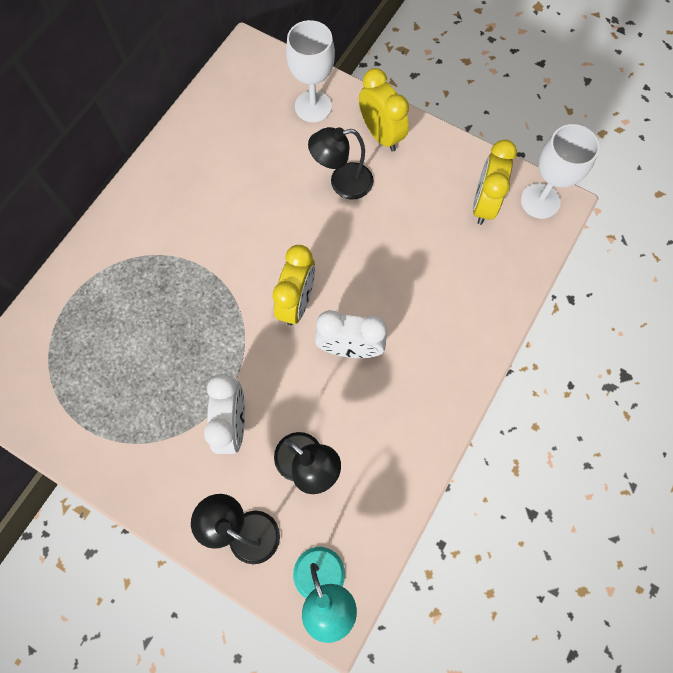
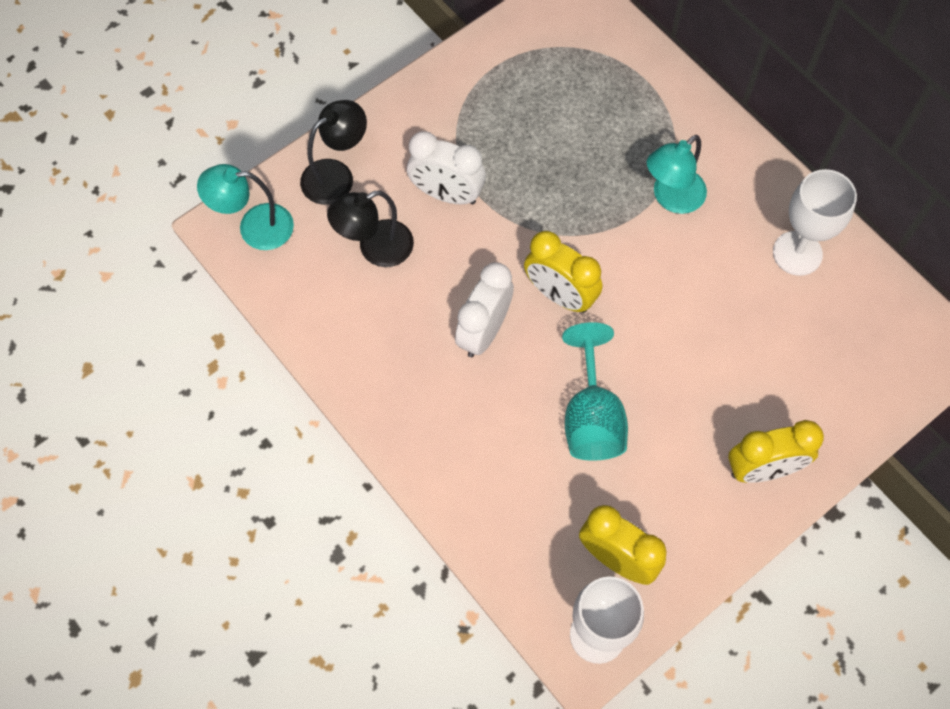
camera: 110 degrees right, 5 degrees down
white goblet [286,20,335,122] -> white goblet moved to [773,169,857,276]
black lamp [308,127,373,200] -> none
none -> turquoise goblet [562,322,628,461]
none -> turquoise lamp [646,135,707,214]

